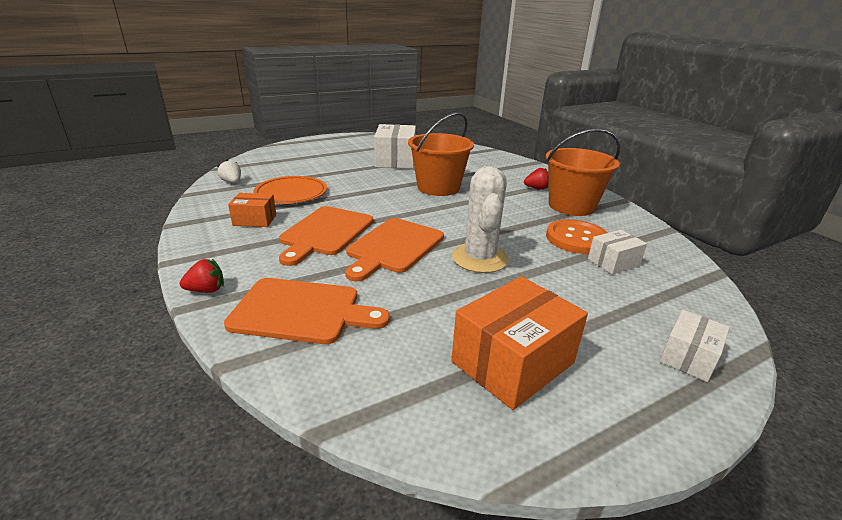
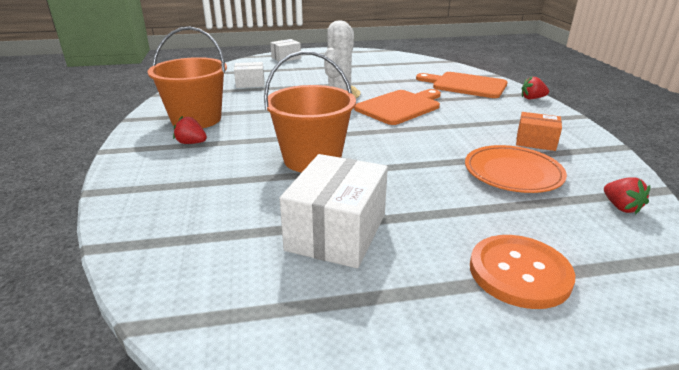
camera: 160 degrees left, 0 degrees up
white strawberry [217,159,241,183] -> red strawberry [604,177,650,214]
orange cutting board [279,206,374,266] -> none
orange box [452,276,588,410] -> none
orange button [546,219,608,254] -> orange button moved to [470,235,575,309]

